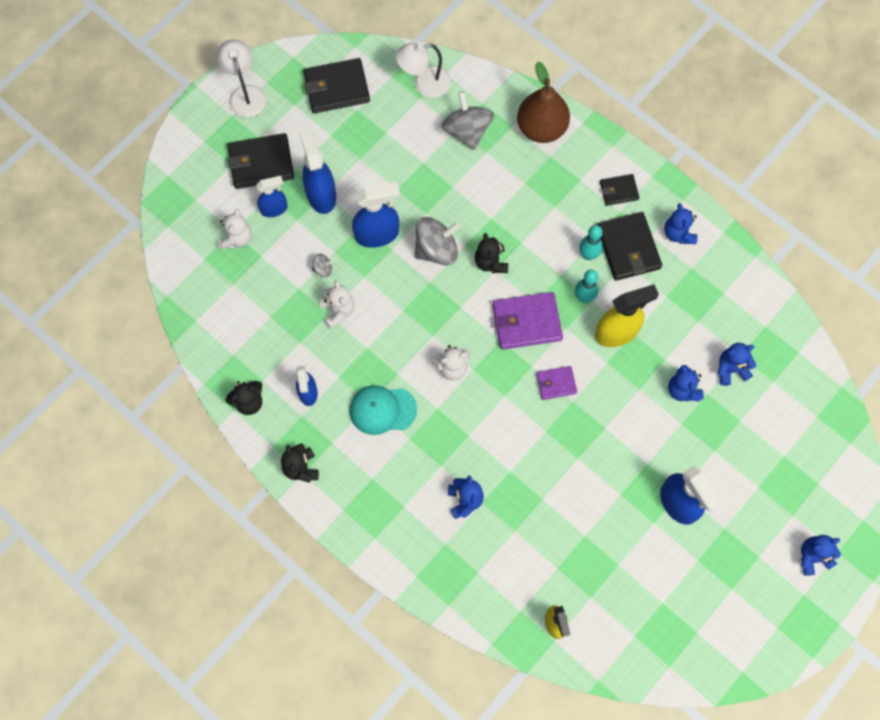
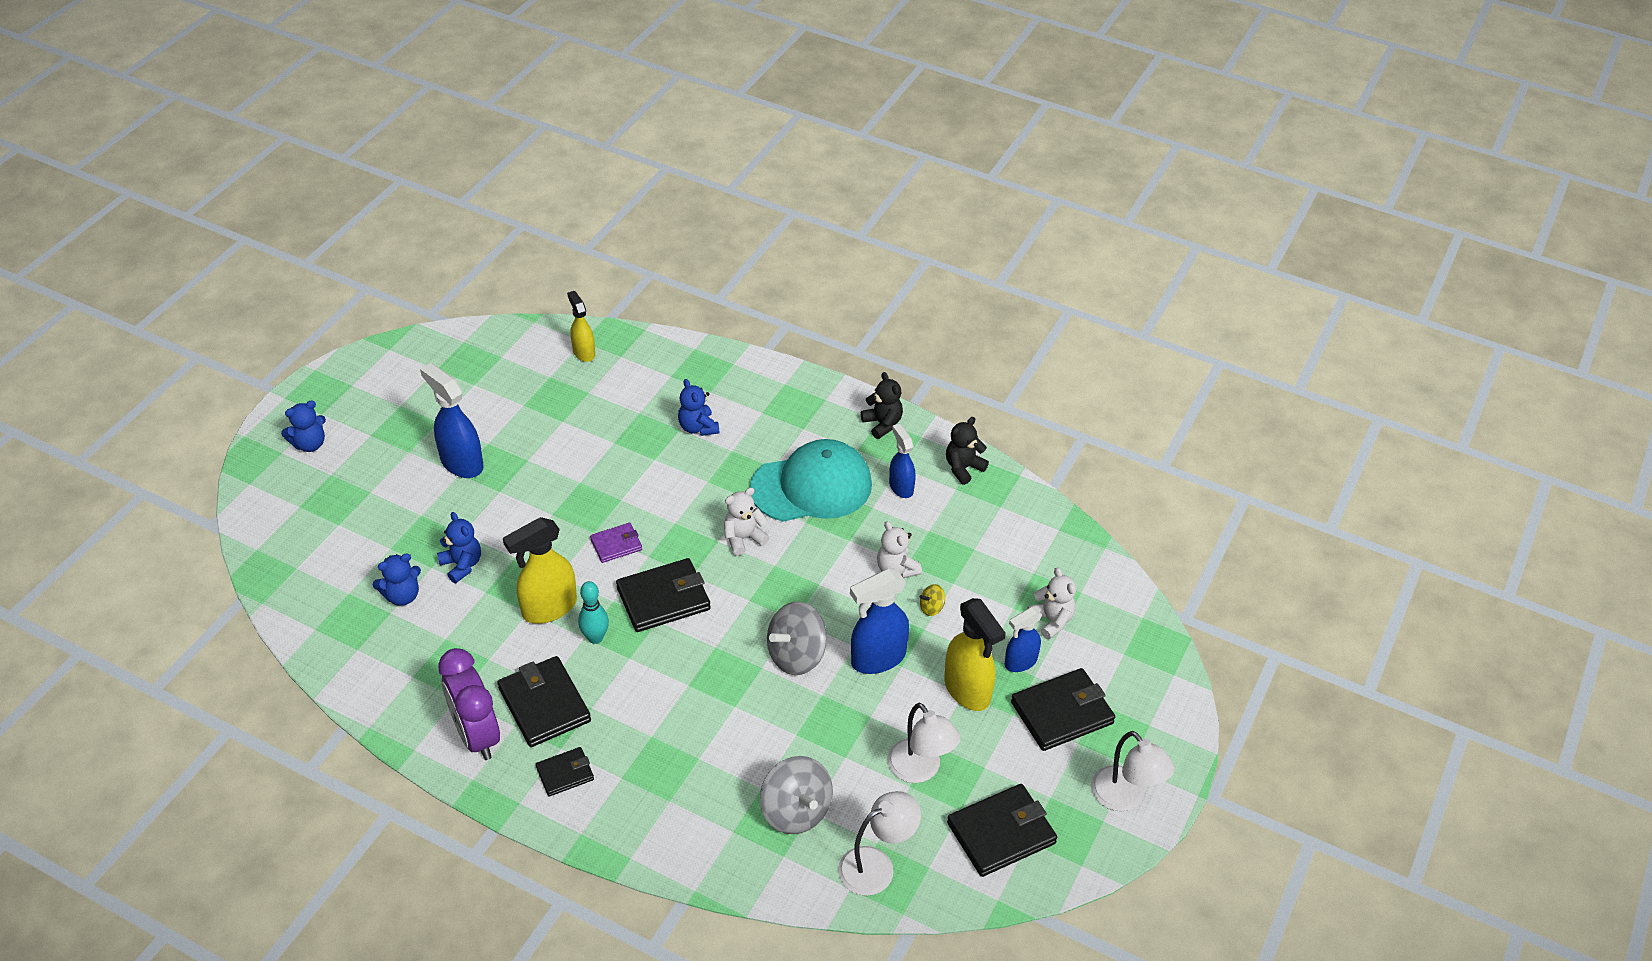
camera: 165 degrees right, 25 degrees down
white teddy bear [218,209,252,249] -> white teddy bear turned 150 degrees clockwise [1027,567,1076,639]
blue spray bottle [299,127,336,214] -> yellow spray bottle [944,598,1006,711]
grey spinning top [312,253,333,278] -> yellow spinning top [920,584,945,616]
turquoise cap [349,385,417,435] -> turquoise cap [749,439,872,522], size x1.58
black teddy bear [475,233,508,273] -> none
purple wallet [493,292,563,350] -> black wallet [616,558,711,632]
brown pear [517,62,570,143] -> none
turquoise bowling pin [579,225,603,260] -> none
blue teddy bear [664,203,697,244] -> purple clock [438,648,500,760]
none -> white lamp [887,703,960,783]

